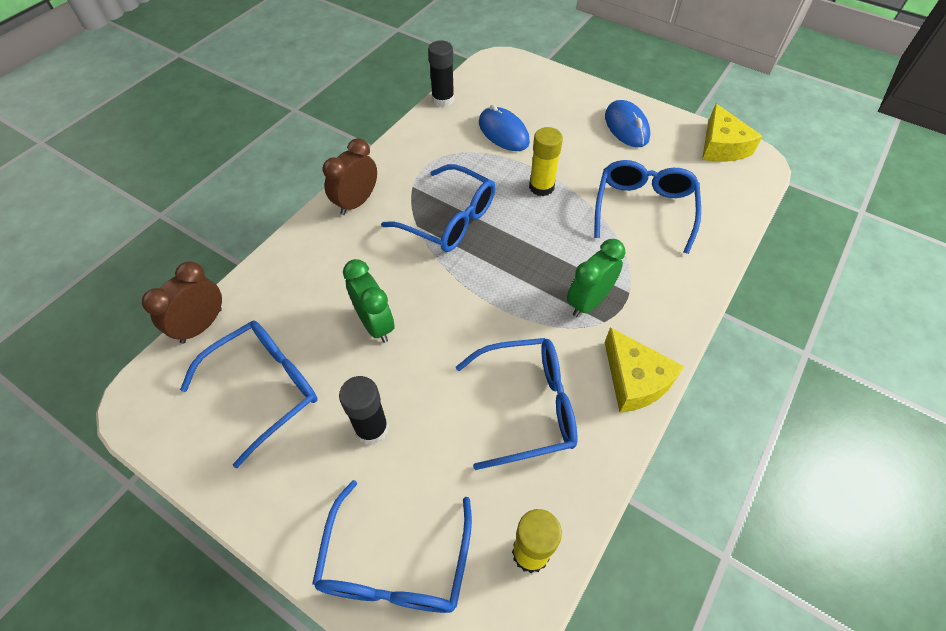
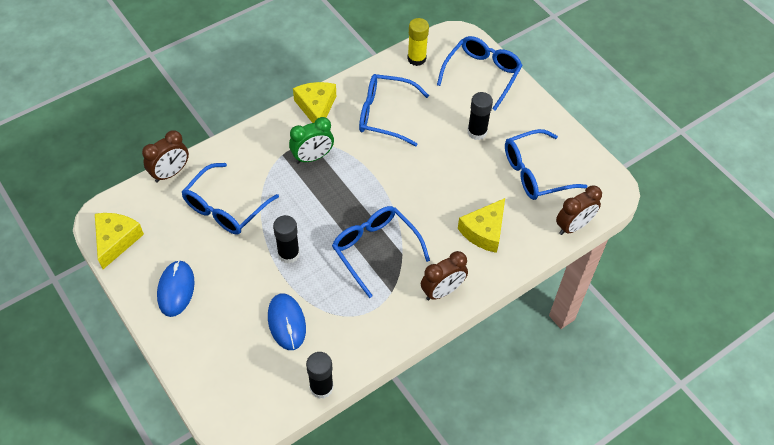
camera: 160 degrees left, 0 degrees up
green clock [343,259,395,343] -> none
yellow glue stick [529,127,563,196] -> black glue stick [273,215,300,263]
none -> brown clock [142,130,189,182]
none -> yellow cheese [458,198,505,253]

